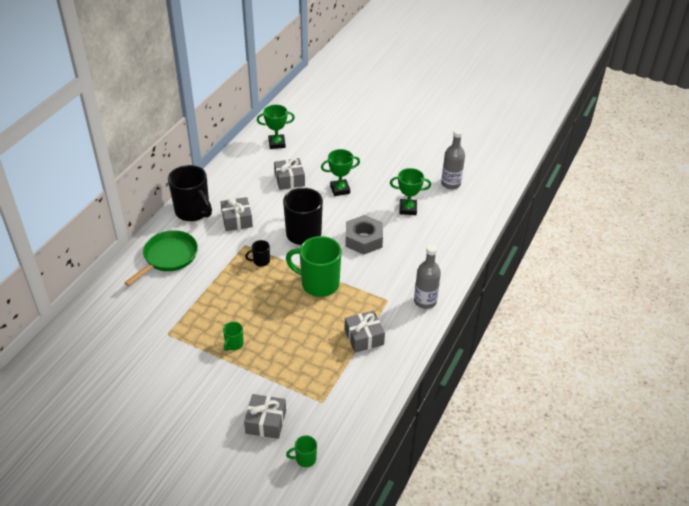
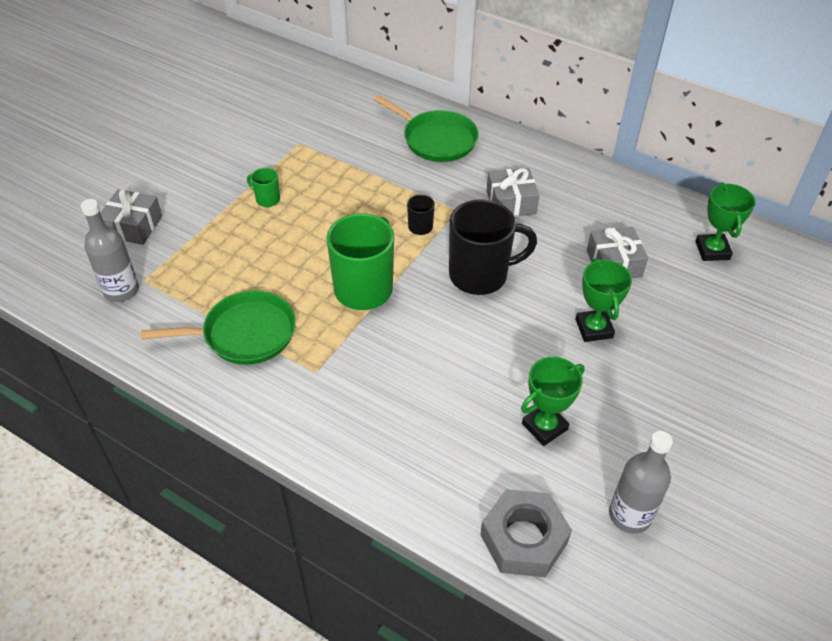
camera: 95 degrees right, 5 degrees up
black mug [168,165,212,221] -> none
green mug [286,435,317,467] -> none
grey nut [345,215,383,255] -> grey nut moved to [480,489,572,577]
grey gift [345,311,385,353] -> green pan [141,290,296,365]
green trophy [390,168,431,215] -> green trophy turned 45 degrees clockwise [521,357,584,446]
grey bottle [414,245,441,309] -> grey bottle moved to [81,199,139,302]

